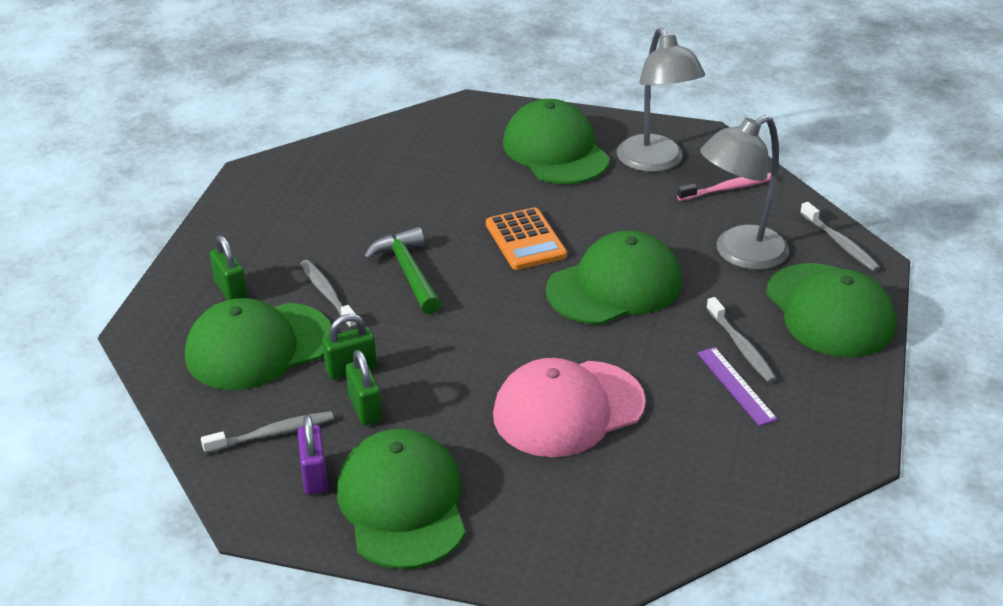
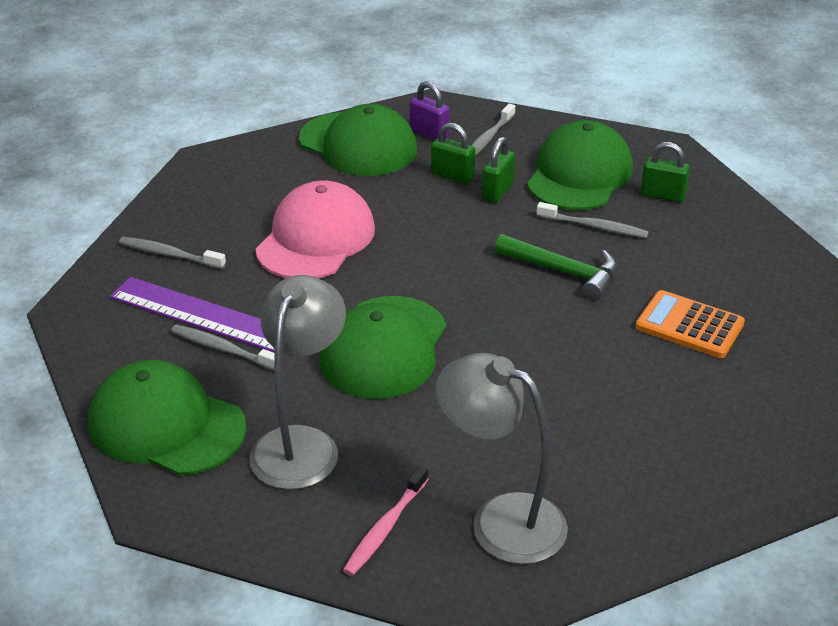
camera: 140 degrees right, 0 degrees up
orange calculator [486,207,567,270] -> orange calculator moved to [635,290,745,358]
green cap [503,99,610,184] -> none
purple ruler [697,347,778,426] -> purple ruler [110,277,275,353], size x1.75
grey toothbrush [800,202,880,271] -> grey toothbrush moved to [119,237,226,269]

